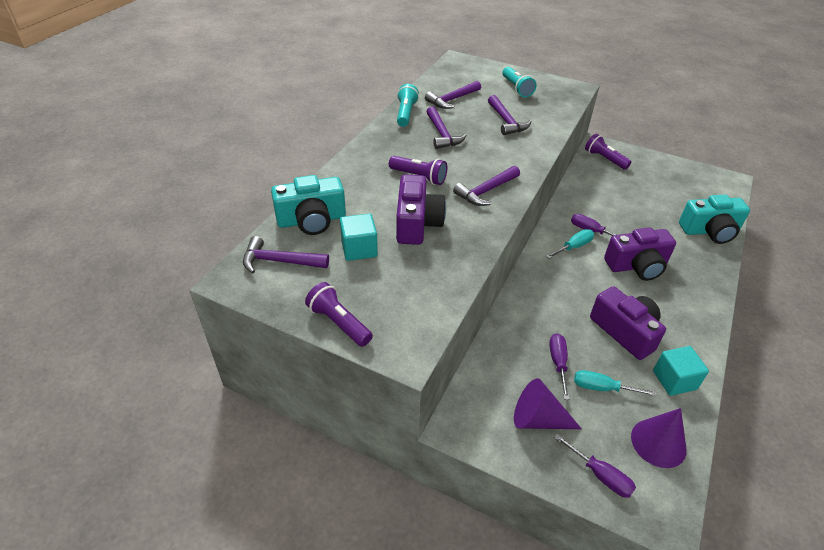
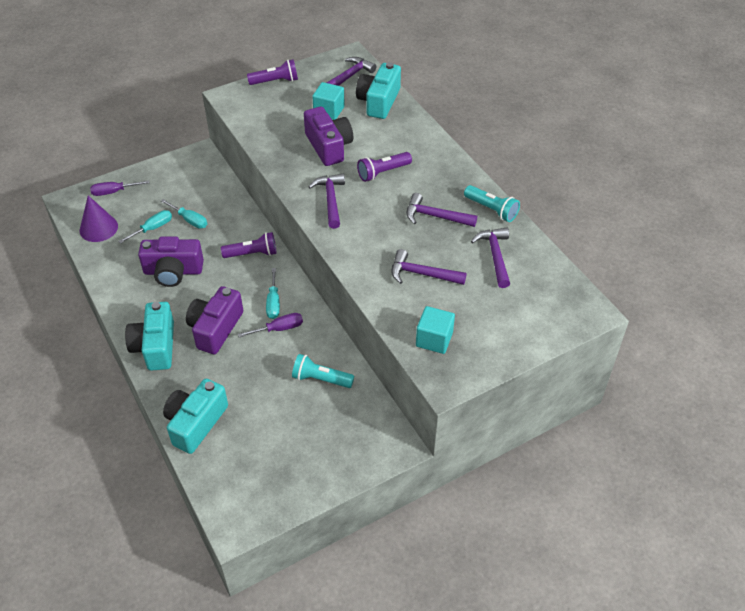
camera: 125 degrees right, 5 degrees up
purple camera [396,175,446,245] -> purple camera turned 150 degrees counterclockwise [304,107,353,166]
turquoise flashlight [502,67,537,98] -> turquoise flashlight moved to [292,354,354,388]
purple cone [514,378,582,429] -> none
purple screwdriver [549,333,569,400] -> turquoise screwdriver [161,199,207,229]
purple flashlight [585,134,631,170] -> purple flashlight moved to [221,232,277,258]
turquoise cube [653,346,709,396] -> turquoise cube moved to [416,306,455,354]
none -> turquoise camera [125,302,174,371]

